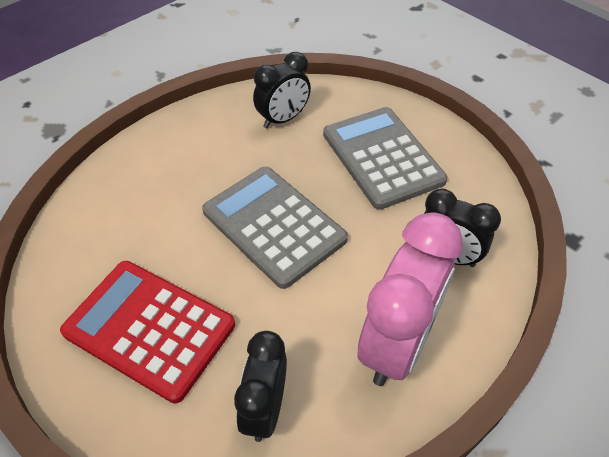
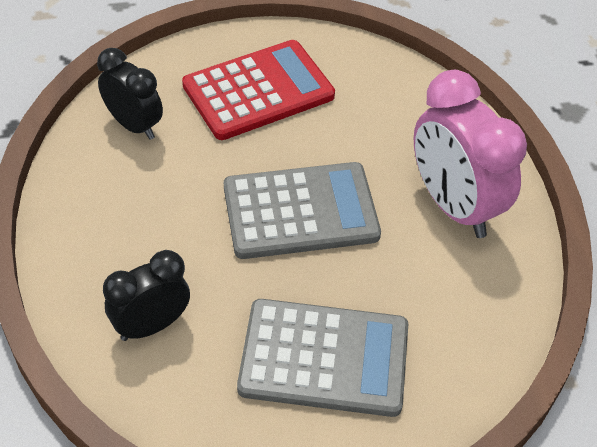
camera: 120 degrees right, 0 degrees up
black clock [253,52,311,128] -> none
pink clock [357,212,463,386] -> pink clock moved to [414,70,527,238]

